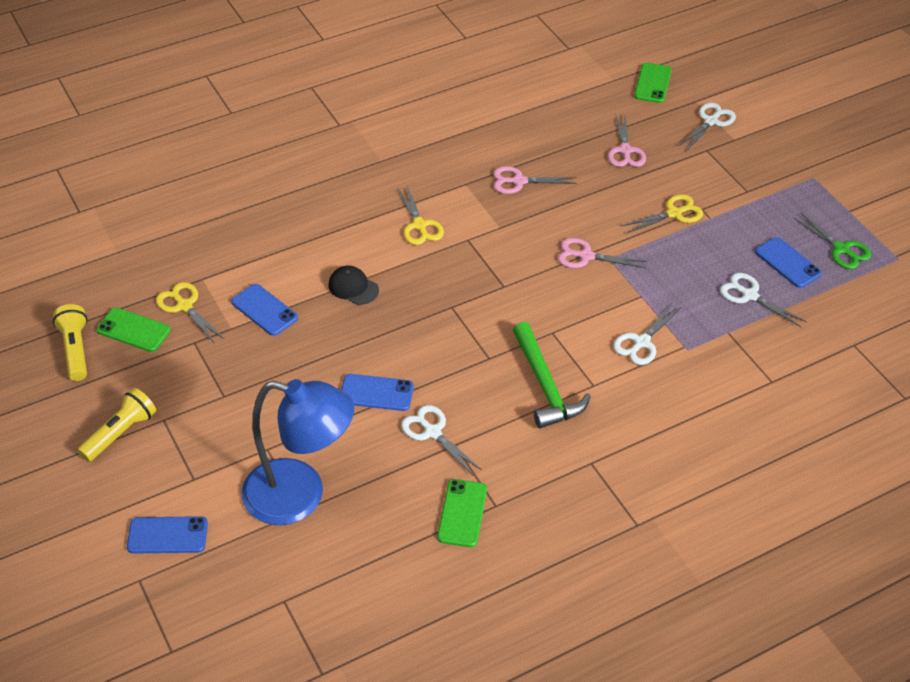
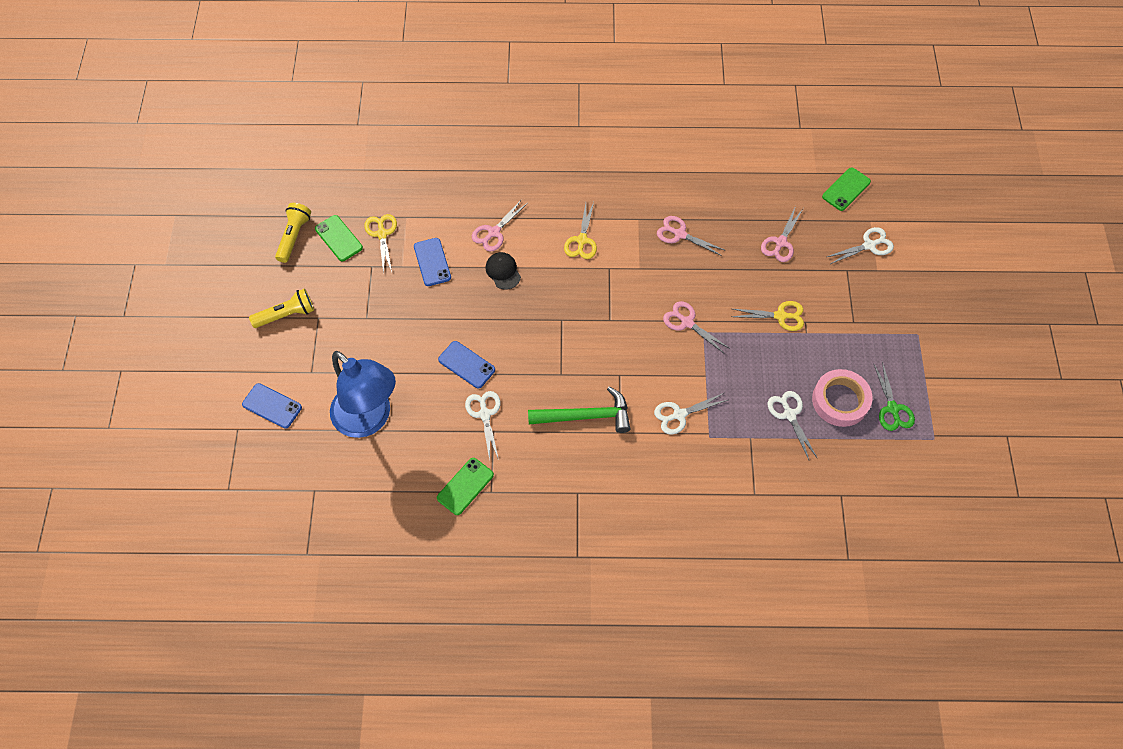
camera: 30 degrees right, 15 degrees up
green hammer [513,322,591,429] -> green hammer turned 105 degrees counterclockwise [528,387,630,433]
blue phone [755,237,822,288] -> pink tape [812,369,873,427]
none -> pink scissors [472,199,528,252]

